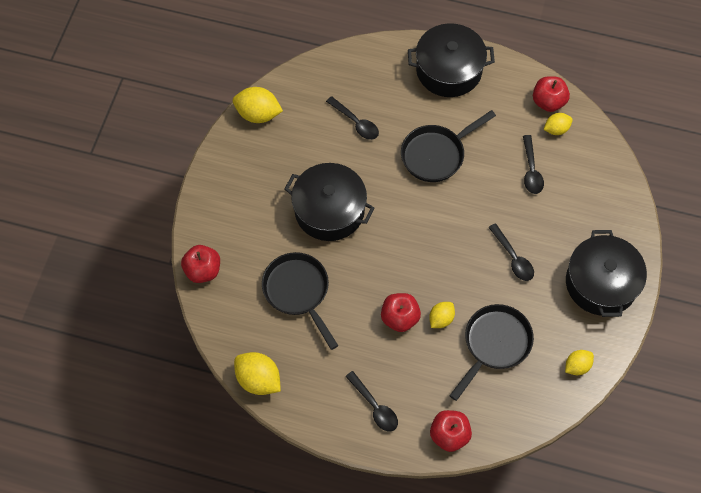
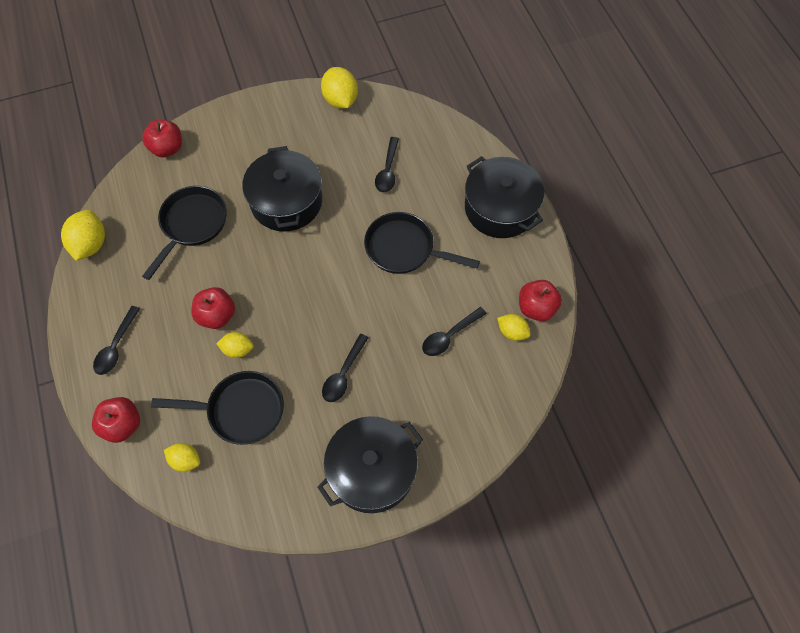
camera: 55 degrees right, 0 degrees up
yellow lemon [565,350,594,375] -> yellow lemon moved to [164,443,200,472]

